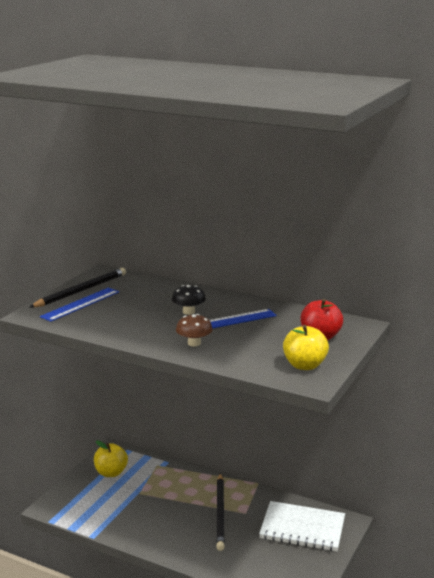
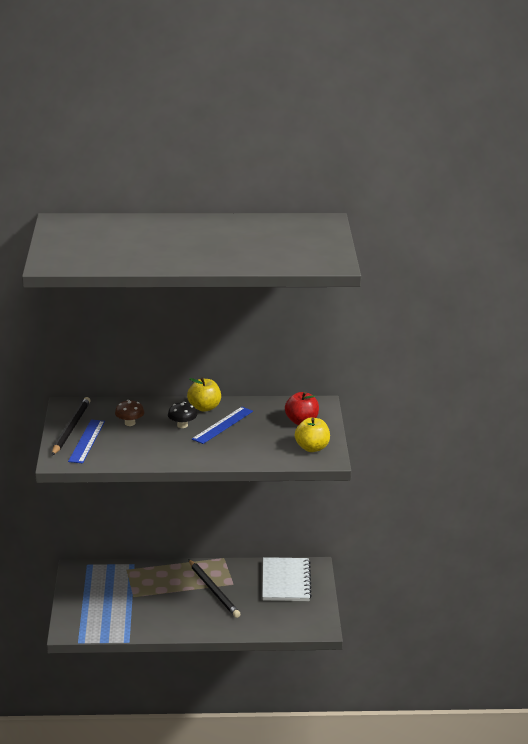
camera: 30 degrees left, 5 degrees up
yellow apple [94,441,128,477] -> yellow apple moved to [187,378,221,412]
brown mushroom [176,314,213,346] -> brown mushroom moved to [115,400,145,426]
white notebook [259,501,345,551] -> white notebook turned 75 degrees counterclockwise [262,557,312,601]

